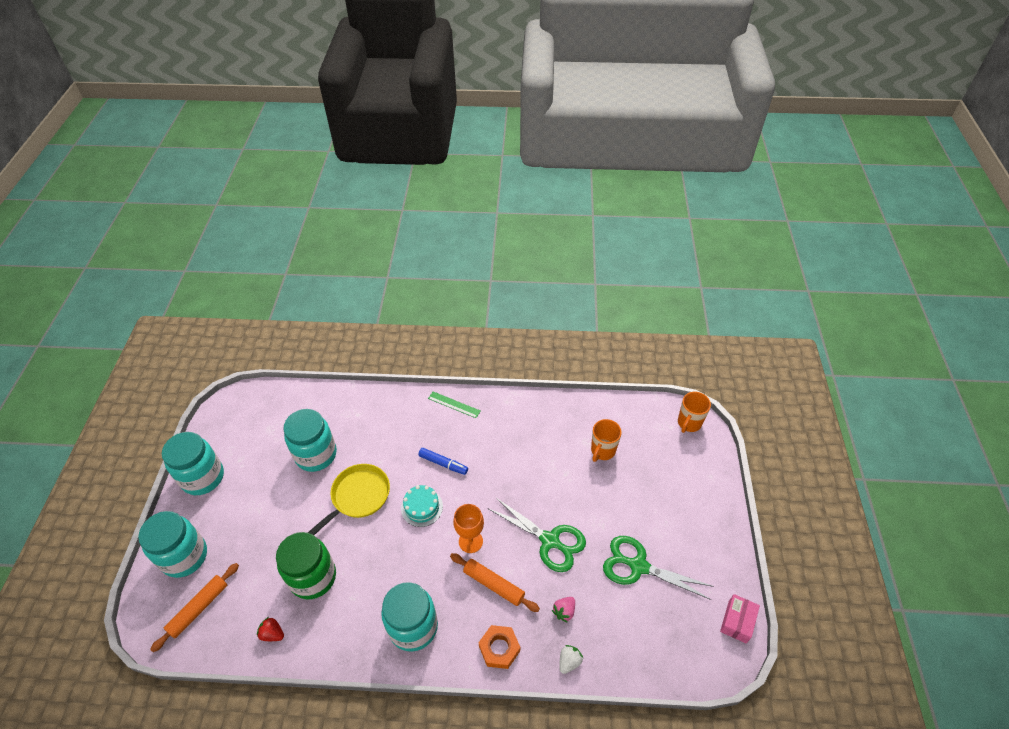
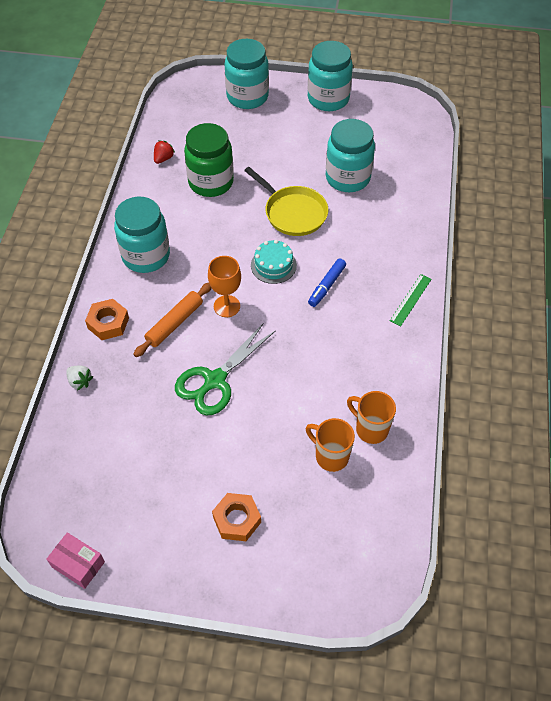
camera: 95 degrees right, 5 degrees up
orange rolling pin [150,563,239,652] -> none
pink strawberry [552,597,575,623] -> none
green scissors [603,536,714,600] -> none
orange mug [678,392,711,433] -> orange mug moved to [347,391,396,444]
none -> orange nut [212,493,261,541]

